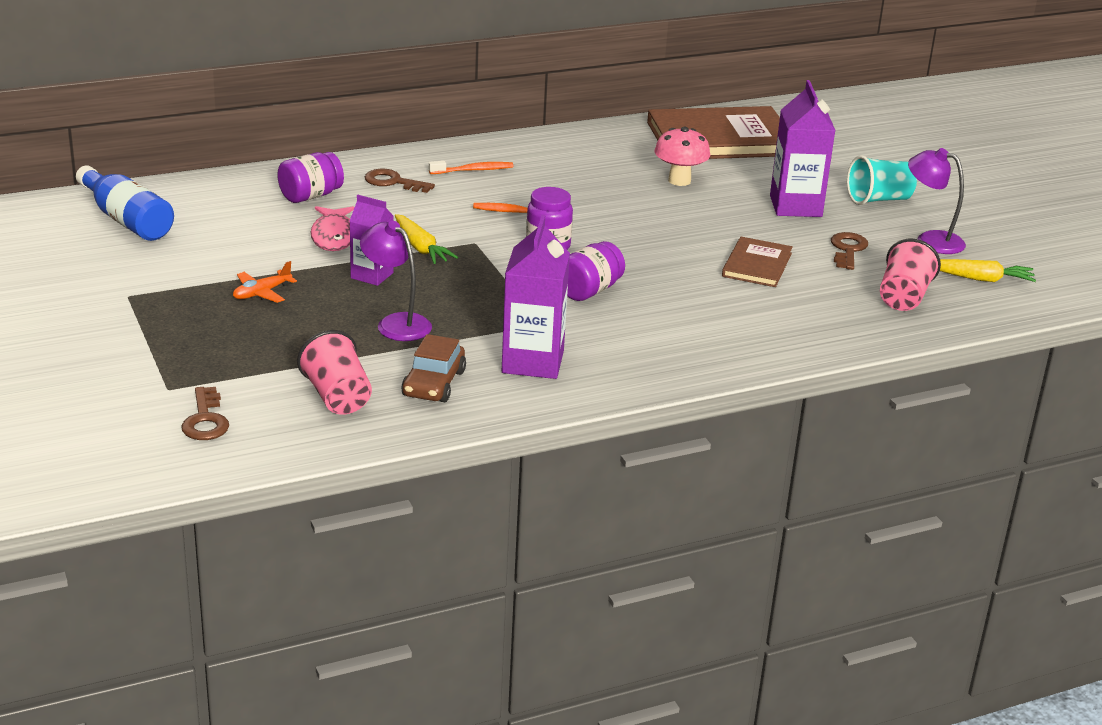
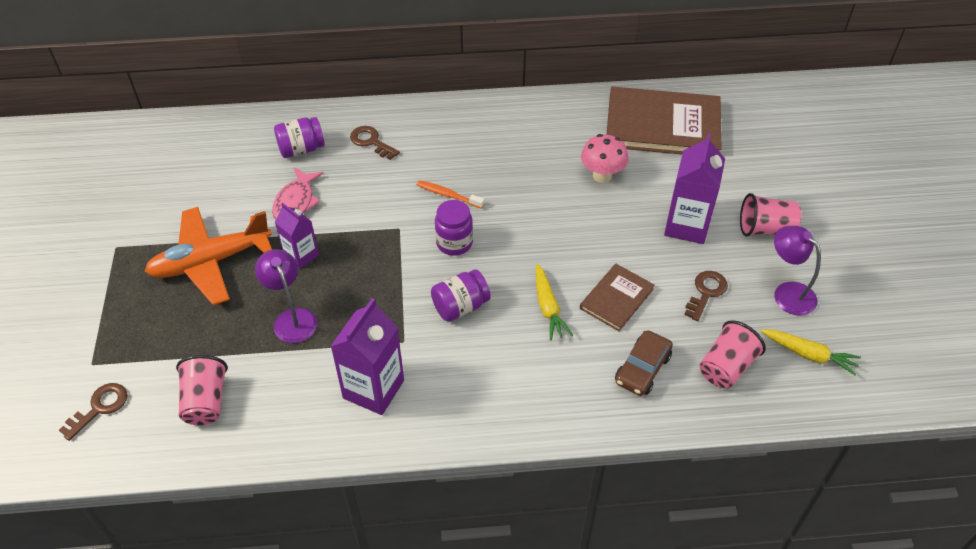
camera: 20 degrees right, 20 degrees up
blue bottle [76,165,174,241] -> none
brown key [181,387,229,440] -> brown key turned 150 degrees counterclockwise [59,383,127,441]
orange plane [233,261,297,303] -> orange plane [145,207,272,305], size x2.34
yellow carrot [395,214,458,264] -> yellow carrot moved to [536,264,573,340]
brown car [401,334,466,402] -> brown car moved to [615,330,673,396]
orange toothbrush [429,161,514,174] -> none
turquoise cup [847,155,917,205] -> pink cup [740,193,802,237]

